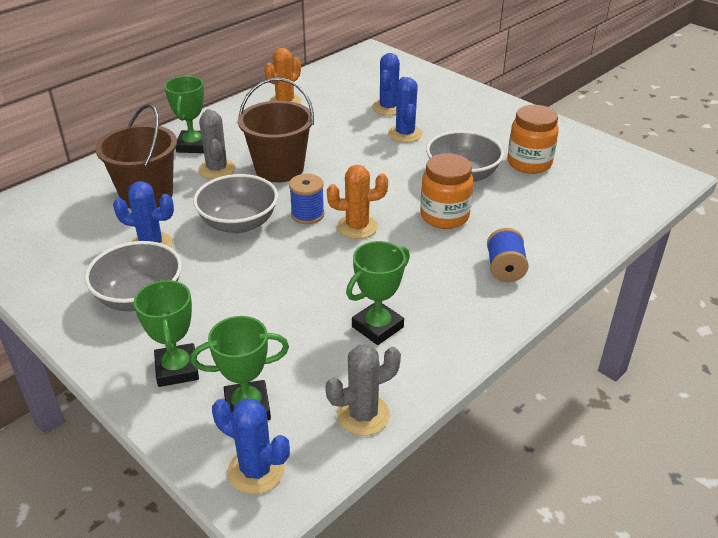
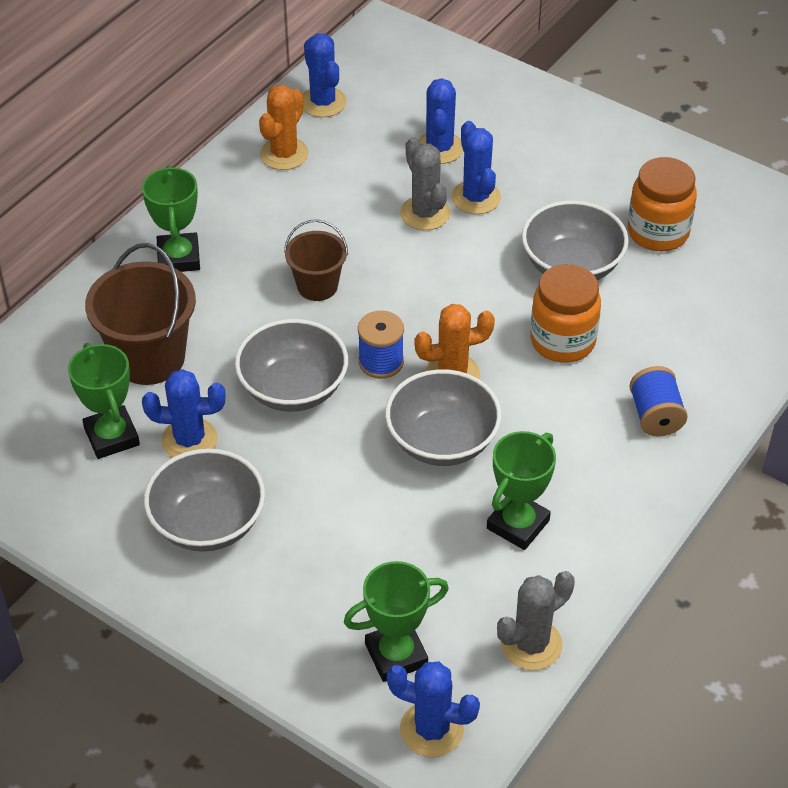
camera: 10 degrees left, 10 degrees up
green trophy [134,279,199,387] -> green trophy moved to [68,343,140,459]
grey cactus [198,109,236,179] -> grey cactus moved to [400,137,450,230]
brown bucket [238,78,314,182] -> brown bucket [284,219,348,301], size x0.59
none -> blue cactus [303,33,347,117]
none -> grey bowl [385,369,502,466]

